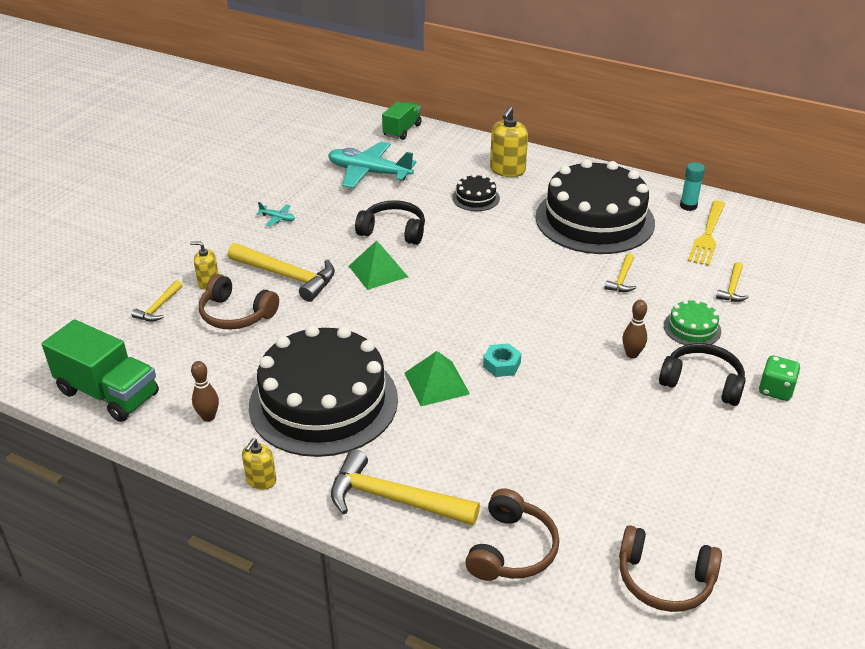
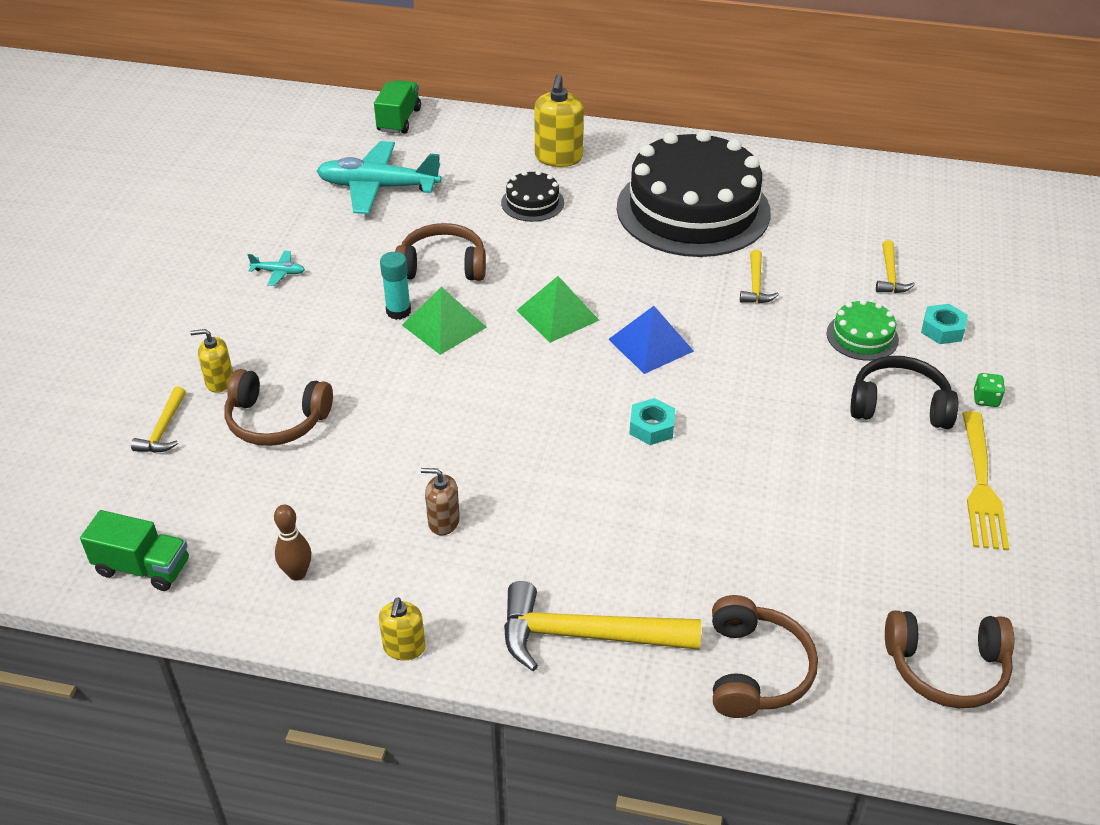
camera: 15 degrees left, 5 degrees up
green truck [42,319,159,422] -> green truck [80,510,189,591], size x0.63
yellow hammer [227,243,335,302] -> none
black cake [249,325,398,457] -> brown soap dispenser [421,468,460,535]
black headphones [355,200,425,245] -> brown headphones [395,223,486,281]
green pyramid [405,351,470,406] -> green pyramid moved to [517,276,599,343]
brown bowling pin [622,300,647,358] -> none
turquoise glue stick [680,162,705,211] -> turquoise glue stick moved to [380,252,411,320]
yellow fork [688,200,725,266] -> yellow fork moved to [962,411,1009,551]
green dice [759,356,800,401] -> green dice [974,373,1005,407], size x0.64
none -> blue pyramid [608,306,694,374]
none -> turquoise nut [921,304,968,344]

